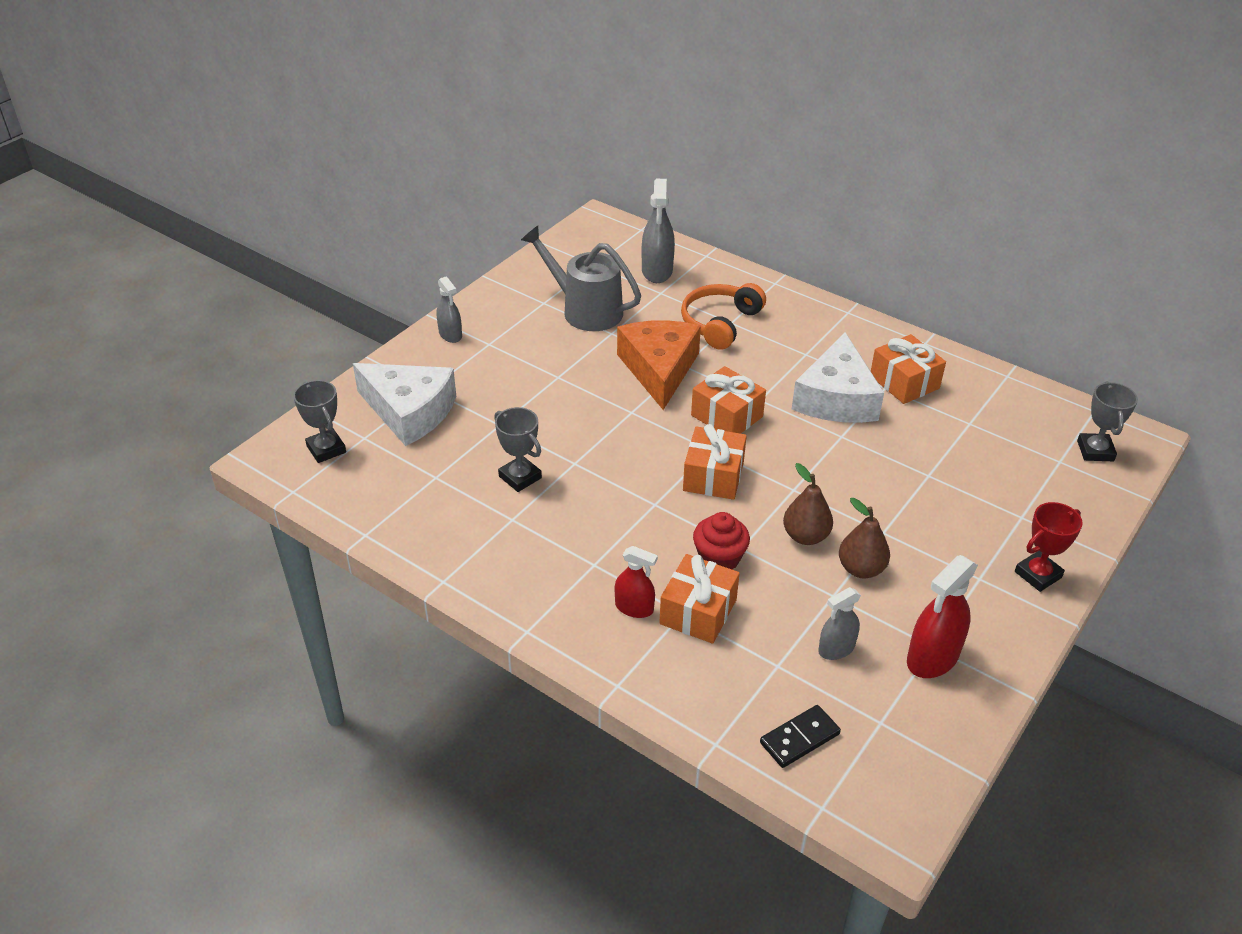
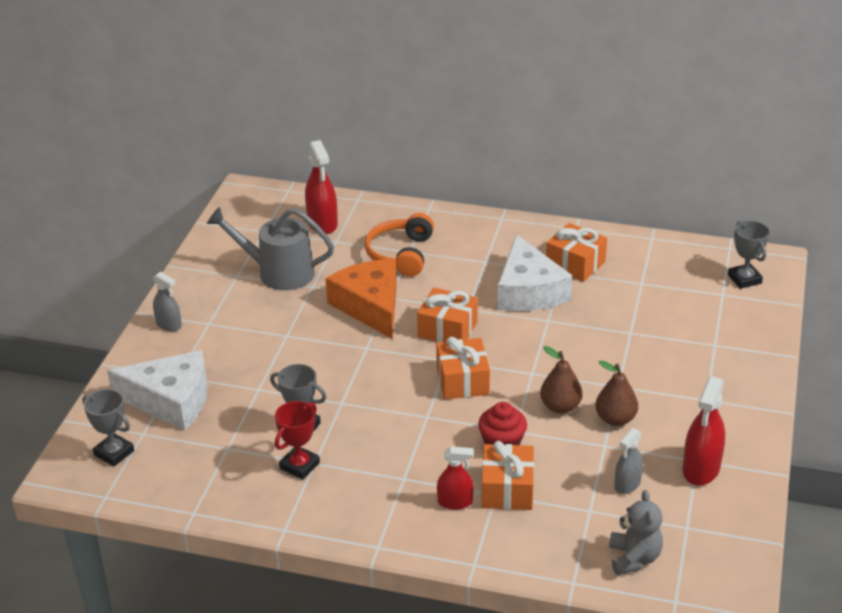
camera: 20 degrees left, 5 degrees down
grey spray bottle [642,179,675,283] -> red spray bottle [305,140,338,234]
black domino [760,705,841,768] -> grey teddy bear [609,490,663,575]
red trophy [1015,502,1083,592] -> red trophy moved to [275,401,320,480]

